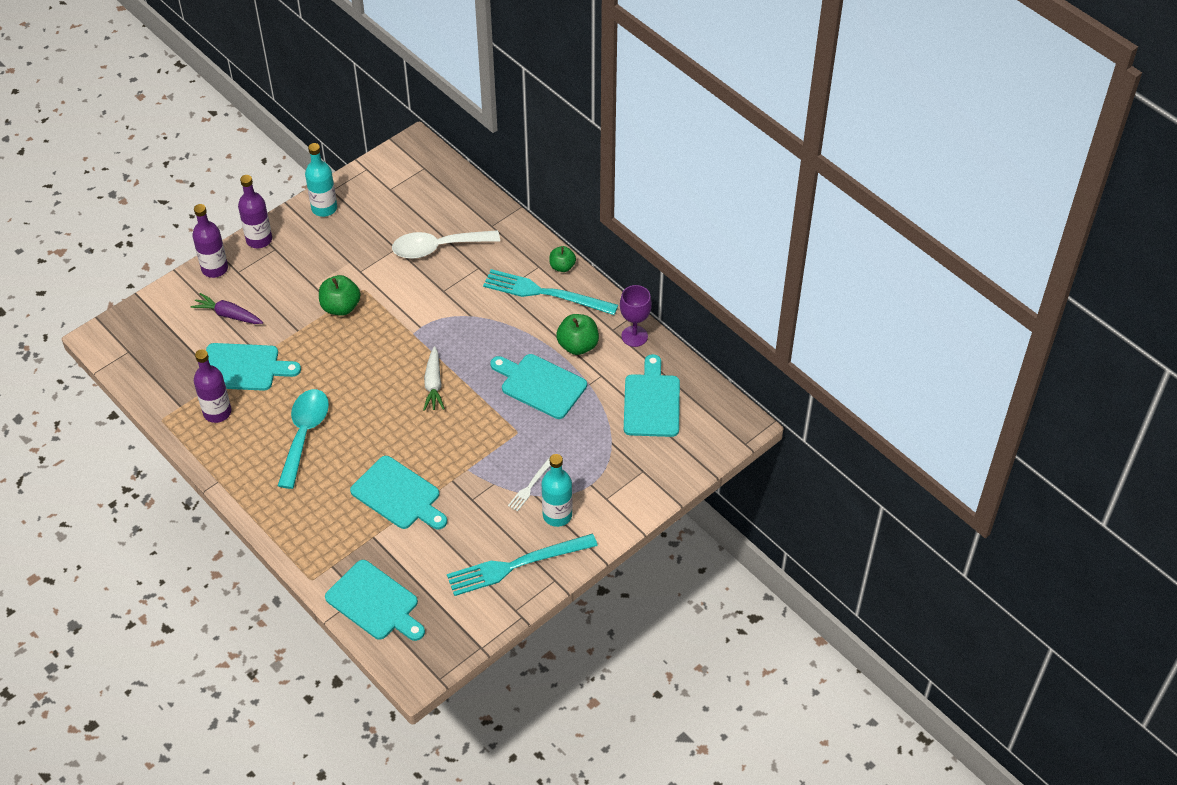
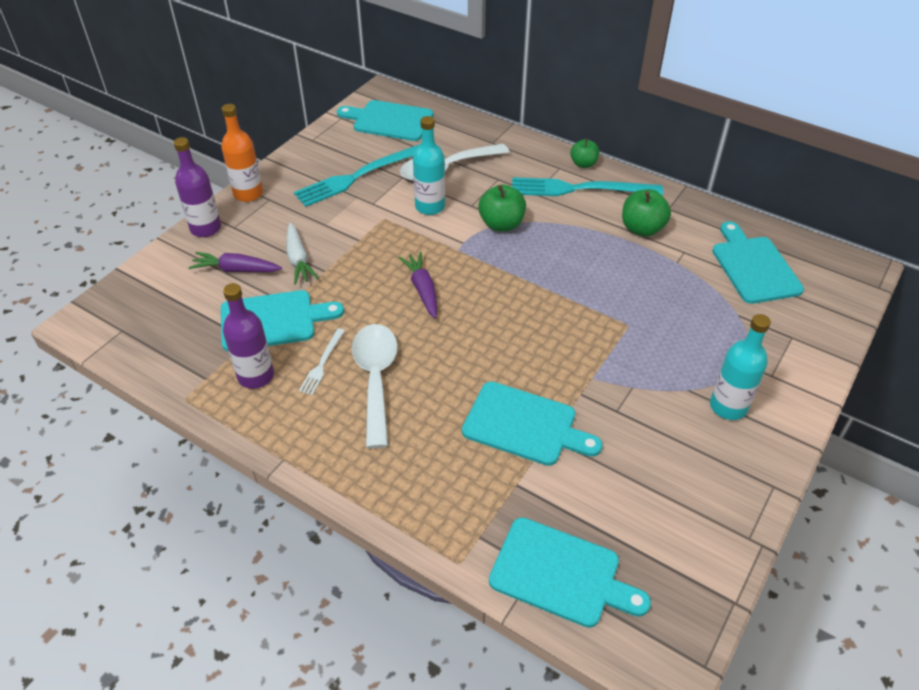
camera: 15 degrees left, 5 degrees down
purple bottle [238,175,272,248] -> orange bottle [221,104,263,202]
turquoise spoon [278,389,329,489] -> white spoon [352,324,398,448]
turquoise bottle [305,143,337,217] -> turquoise bottle moved to [413,116,445,215]
green apple [319,275,360,316] -> green apple moved to [478,184,526,232]
white carrot [423,346,445,411] -> white carrot moved to [286,223,319,285]
turquoise fork [447,534,598,596] -> turquoise fork moved to [294,144,420,207]
turquoise cutting board [490,354,587,419] -> turquoise cutting board moved to [337,100,433,141]
white fork [508,457,551,512] -> white fork moved to [299,328,345,395]
purple goblet [620,285,652,347] -> none
none -> purple carrot [398,252,437,319]

